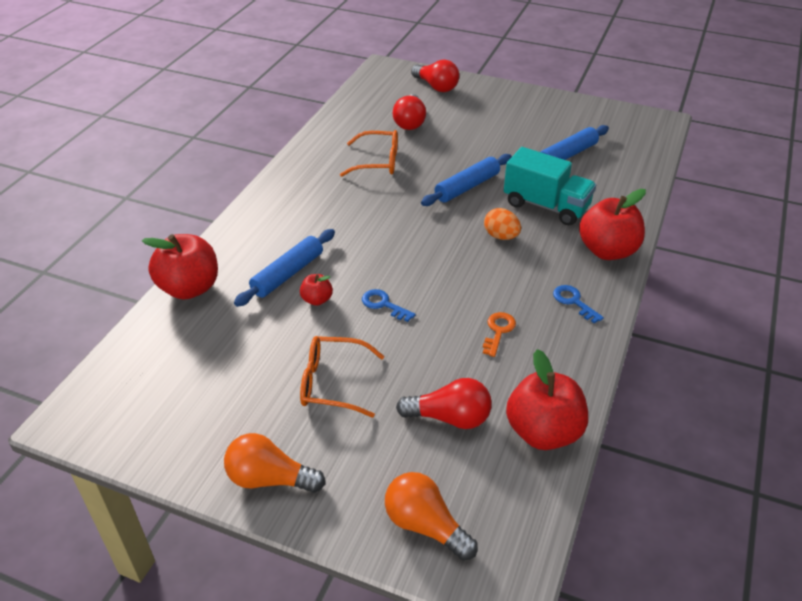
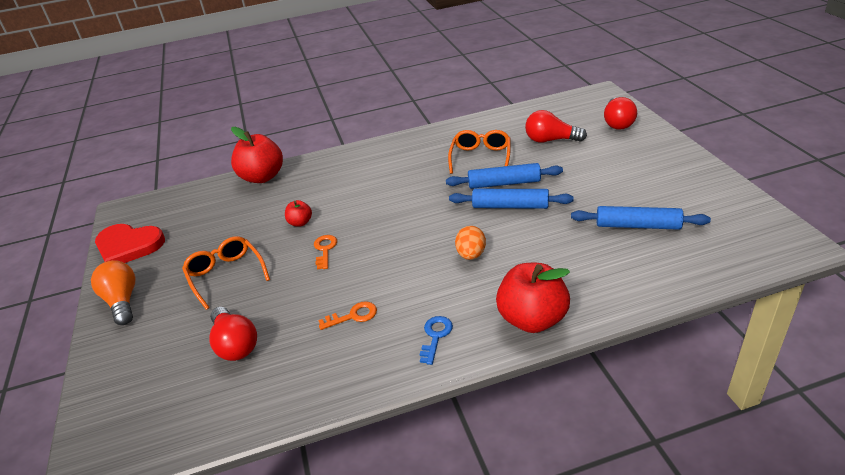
camera: 55 degrees right, 5 degrees down
blue rolling pin [234,229,335,307] -> blue rolling pin moved to [446,163,563,189]
orange glasses [340,130,398,177] -> orange glasses turned 135 degrees counterclockwise [448,130,511,174]
blue key [362,289,416,322] -> orange key [314,235,337,270]
orange light bulb [385,472,478,561] -> none
red light bulb [393,94,426,130] -> red light bulb turned 45 degrees clockwise [525,110,587,143]
turquoise truck [504,147,596,225] -> none
red apple [506,349,588,450] -> none
none -> red heart [95,224,165,263]

